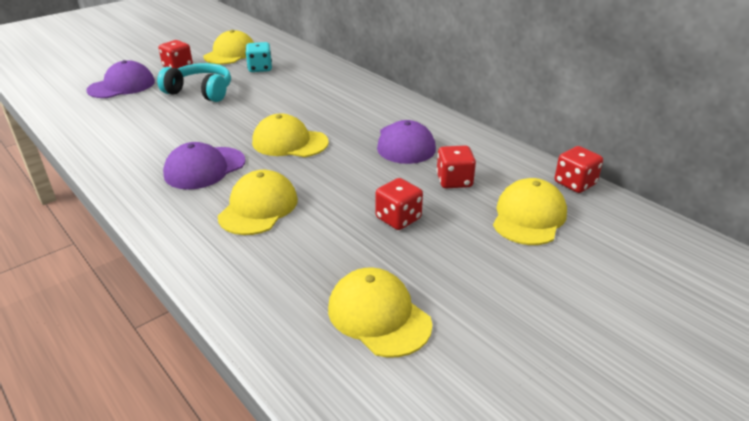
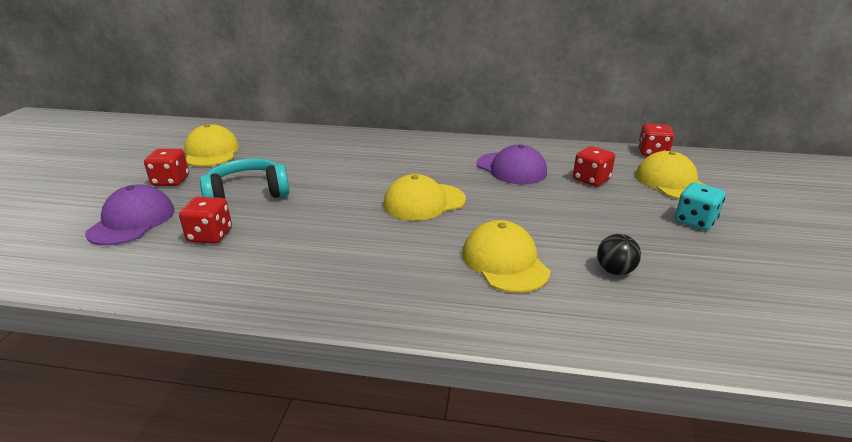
camera: 40 degrees left, 5 degrees down
purple cap [163,142,246,190] -> none
turquoise dice [246,42,272,72] -> turquoise dice moved to [675,182,726,230]
yellow cap [328,267,432,358] -> none
red dice [376,178,423,230] -> red dice moved to [179,197,232,244]
none -> black ball [597,234,641,275]

